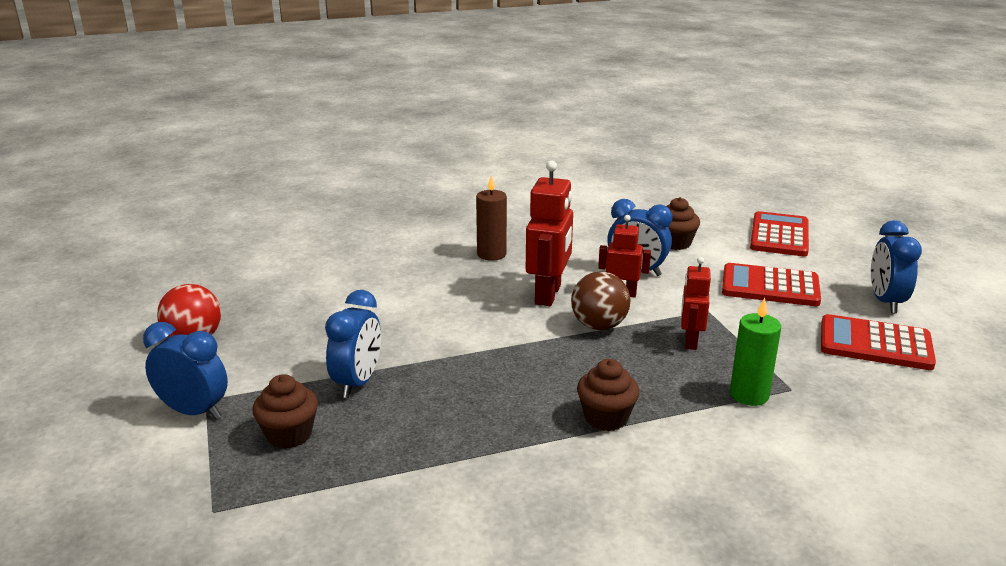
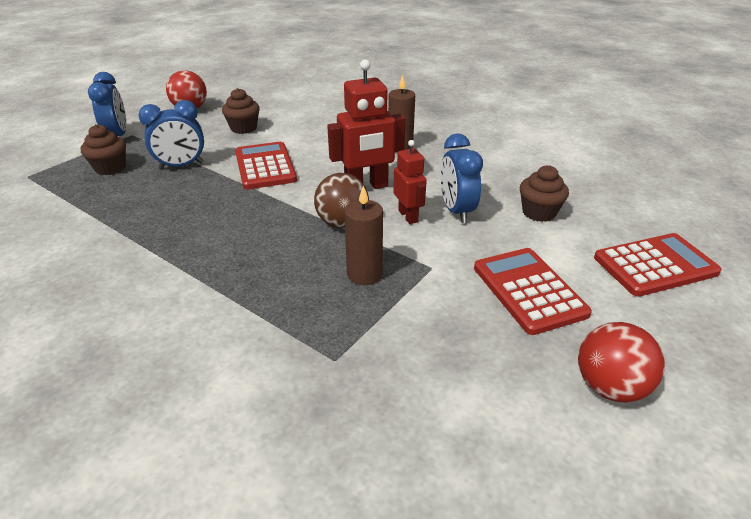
camera: 55 degrees right, 10 degrees up
brown cupcake [577,359,639,431] -> brown cupcake moved to [222,88,260,134]
red robot [681,257,711,350] -> brown candle [344,186,383,285]
green candle [730,298,781,406] -> none
red calculator [821,314,936,370] -> red calculator moved to [235,142,297,189]
blue clock [871,220,922,313] -> red ball [578,322,665,402]

